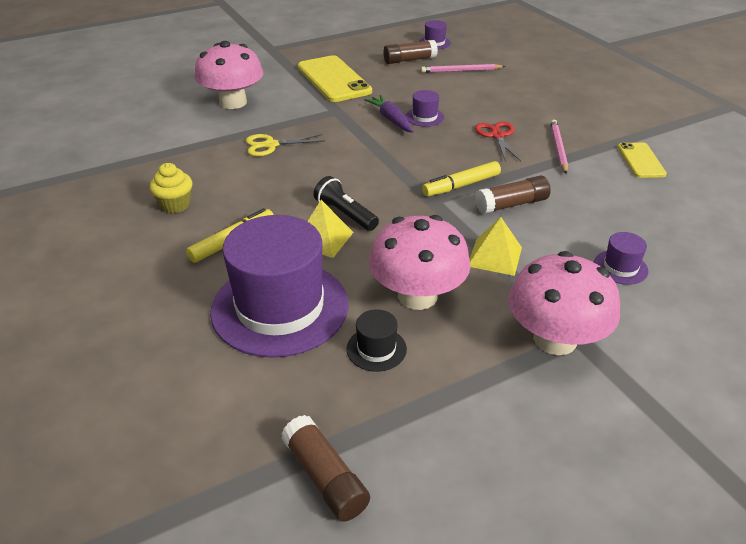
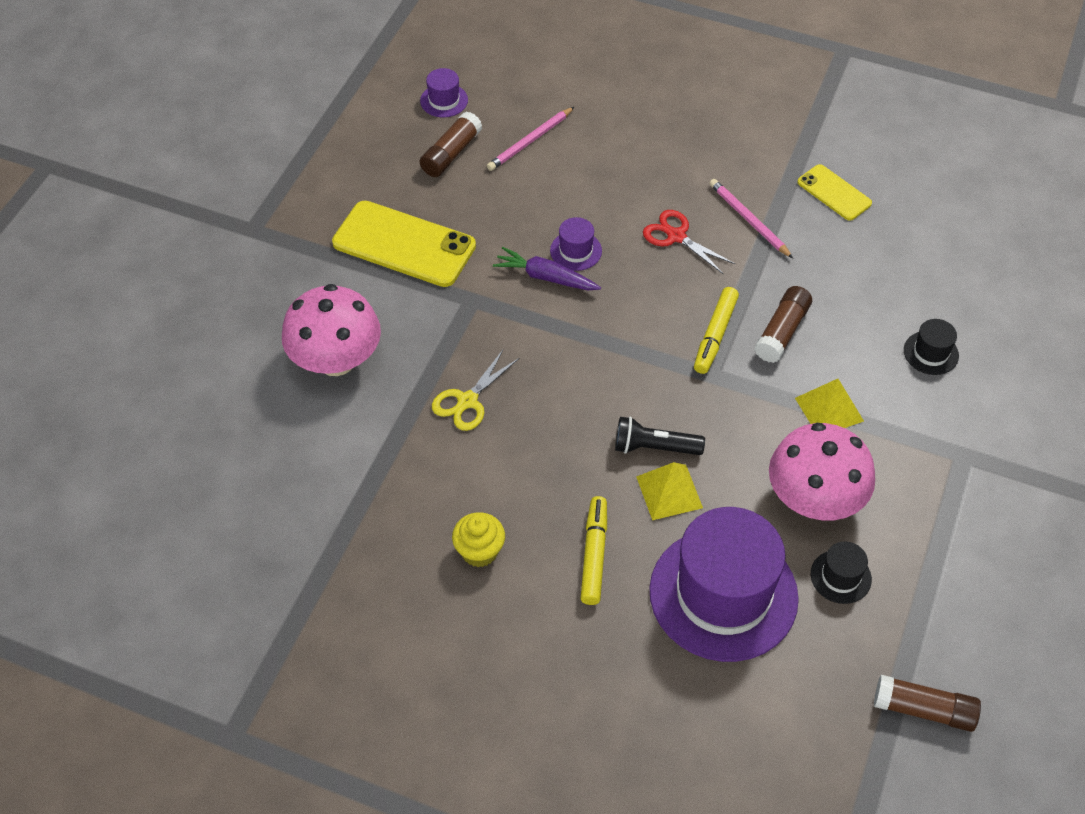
camera: 40 degrees left, 15 degrees up
pink mushroom [508,251,620,355] -> none
purple hat [594,232,649,285] -> black hat [904,319,959,375]

